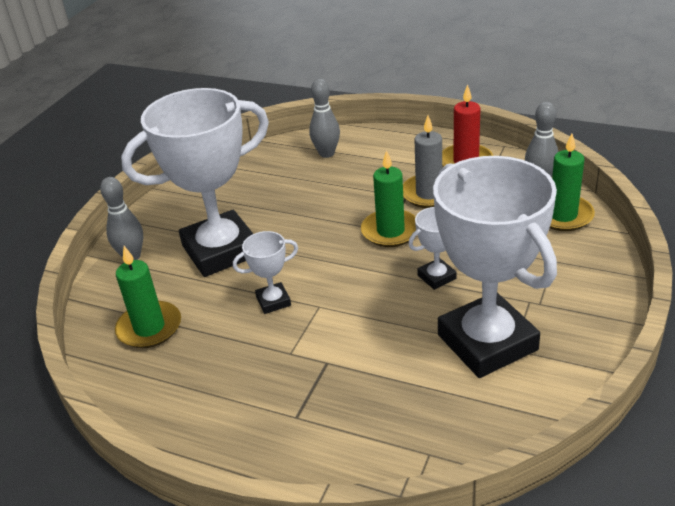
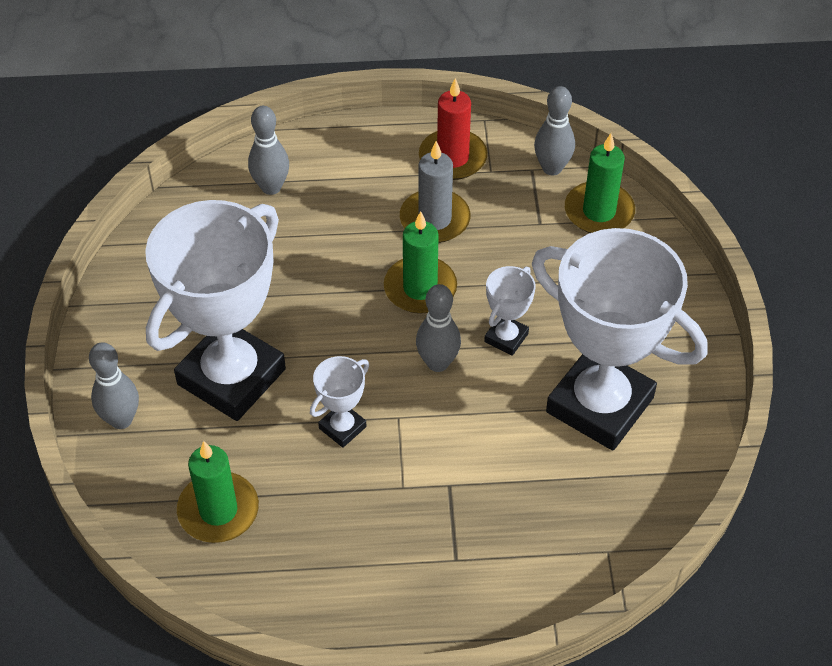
camera: 30 degrees left, 15 degrees up
none -> grey bowling pin [416,284,461,372]

